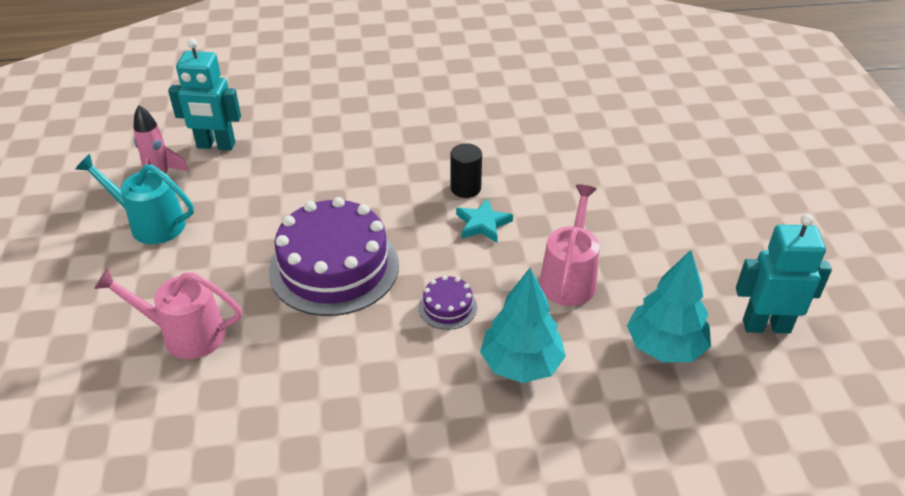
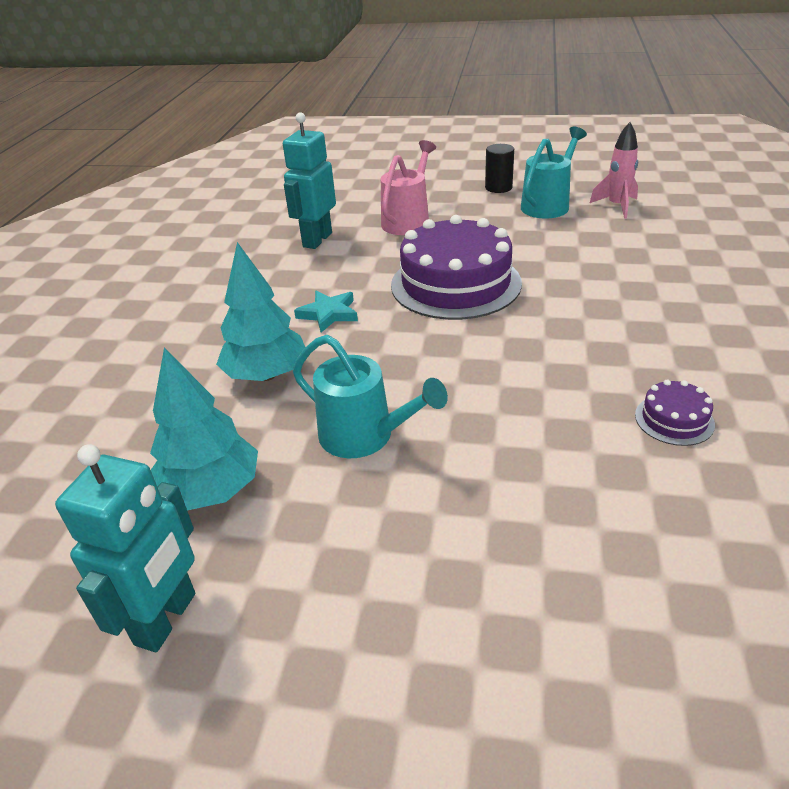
camera: 110 degrees right, 5 degrees down
turquoise robot [168,39,241,150] -> turquoise robot moved to [283,112,336,249]
purple cake [419,275,477,330] -> purple cake moved to [635,380,715,446]
black cylinder [450,143,482,198] -> black cylinder moved to [485,144,514,193]
turquoise star [456,198,513,243] -> turquoise star moved to [294,291,358,333]
pink watering can [539,184,600,306] -> turquoise watering can [293,335,448,458]

